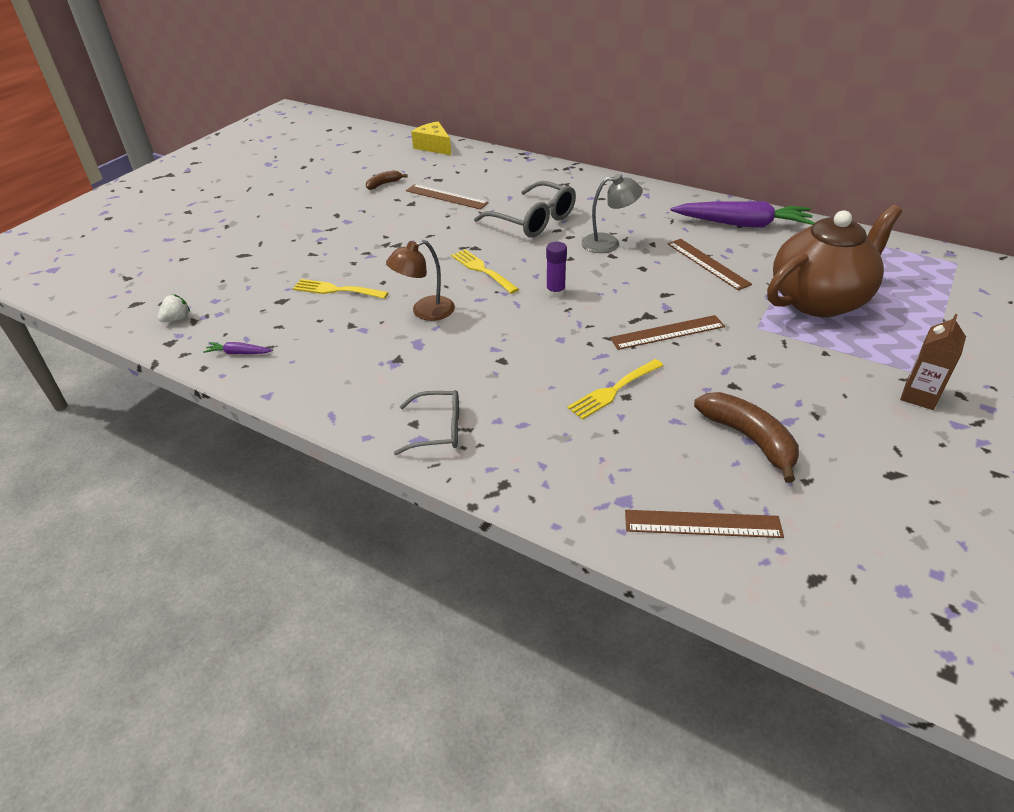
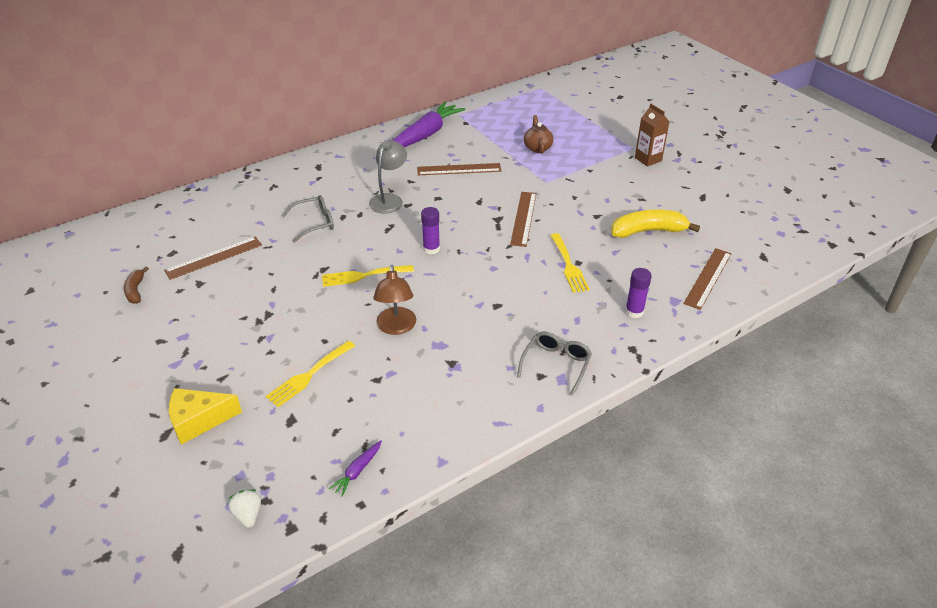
camera: 65 degrees left, 0 degrees up
yellow cheese [411,121,451,155] -> yellow cheese moved to [169,388,242,445]
grey glasses [474,181,576,237] -> grey glasses [282,195,334,243], size x0.63
brown banana [694,392,799,483] -> yellow banana [611,209,700,238]
brown teapot [767,205,902,317] -> brown teapot [524,115,554,154], size x0.41
none -> purple glue stick [625,268,652,318]

